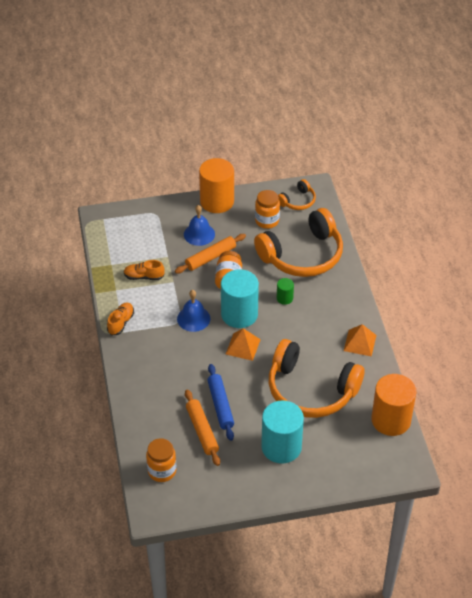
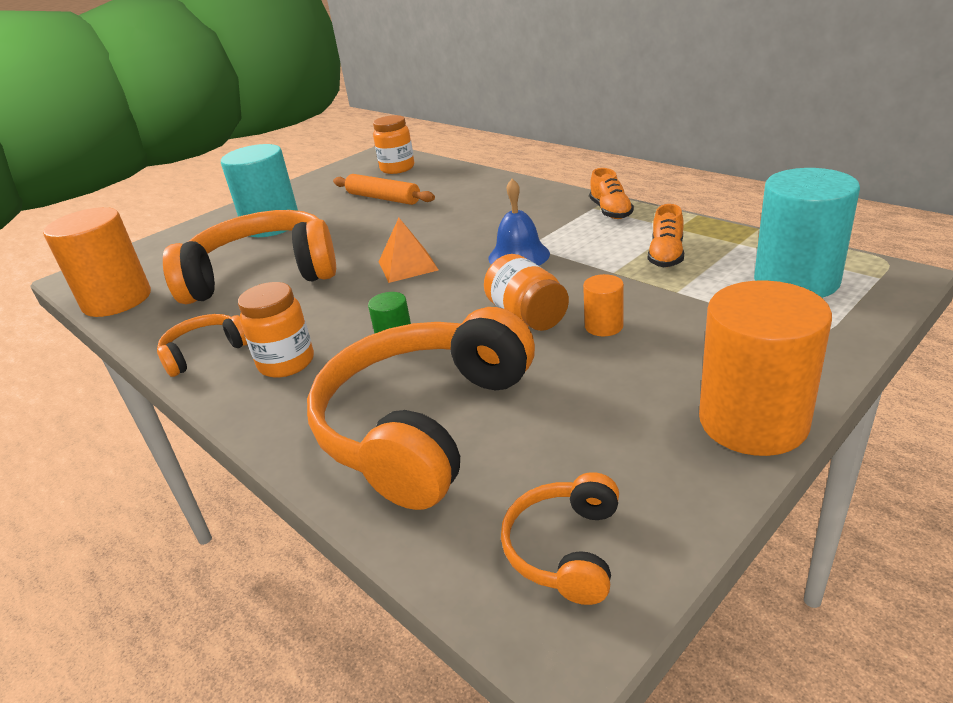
camera: 150 degrees right, 15 degrees down
orange shoe [124,260,165,280] -> orange shoe turned 135 degrees clockwise [648,204,684,267]
orange rolling pin [175,234,246,274] -> orange cylinder [583,274,624,336]
blue bell [184,205,215,246] -> none
blue rolling pin [208,364,234,441] -> none
turquoise cylinder [221,269,259,328] -> turquoise cylinder moved to [754,168,860,298]
orange jar [255,190,280,229] -> orange jar moved to [238,282,314,378]
orange pyramid [344,324,376,356] -> orange headphones [157,314,248,377]

